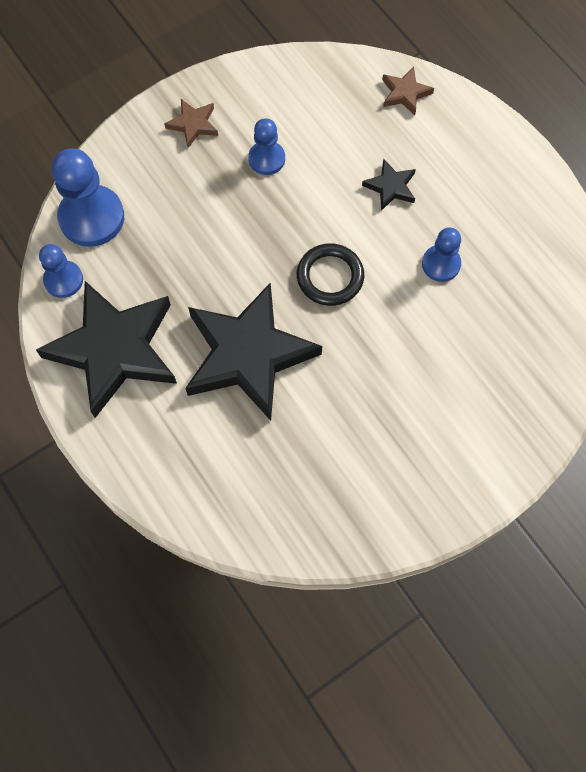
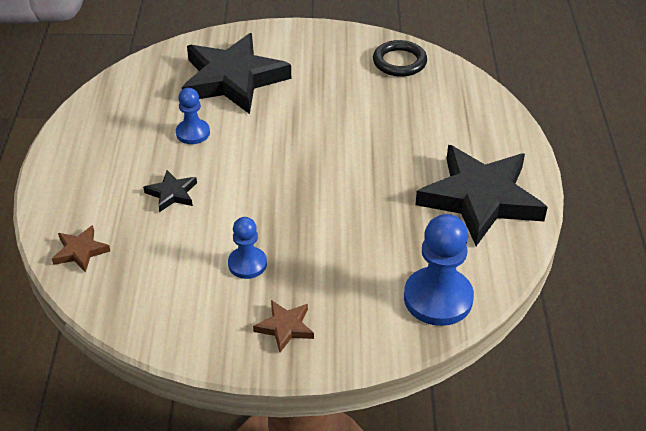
camera: 145 degrees left, 25 degrees down
blue pawn [39,244,83,298] -> none
black star [185,282,322,421] -> black star moved to [182,33,291,114]
black ring [297,243,364,306] -> black ring moved to [373,40,427,77]

